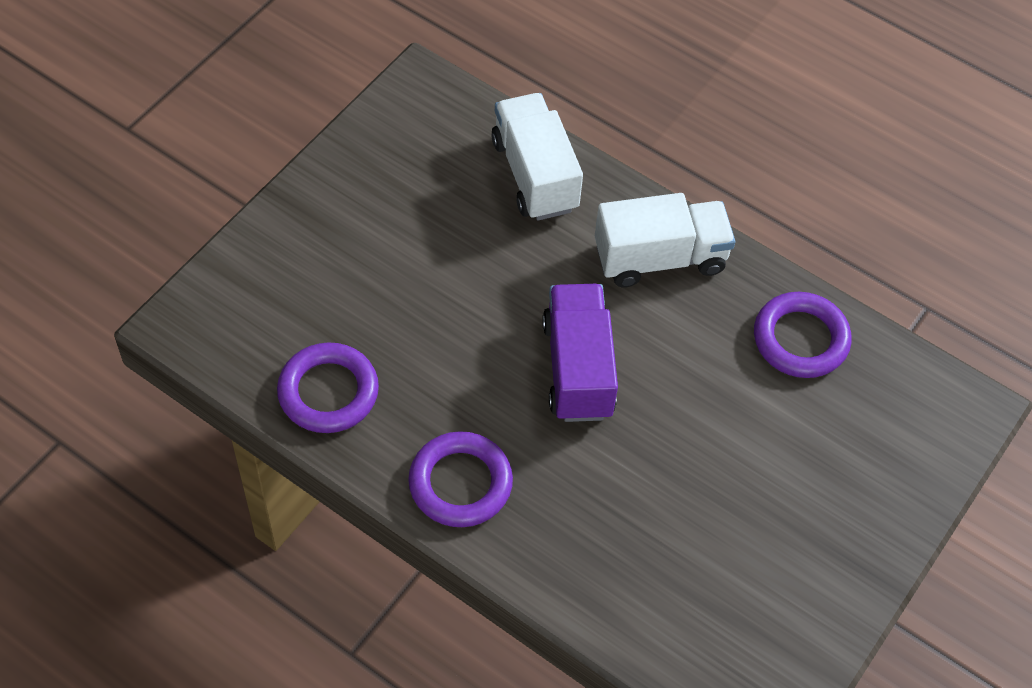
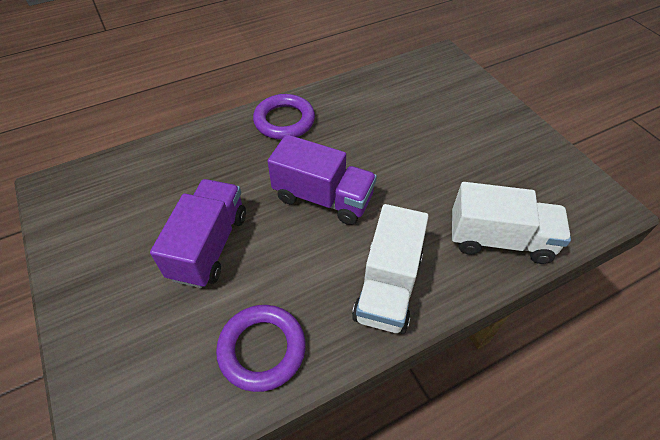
camera: 120 degrees right, 5 degrees down
purple ring [277,342,379,433] -> none
none -> purple truck [150,179,246,288]

